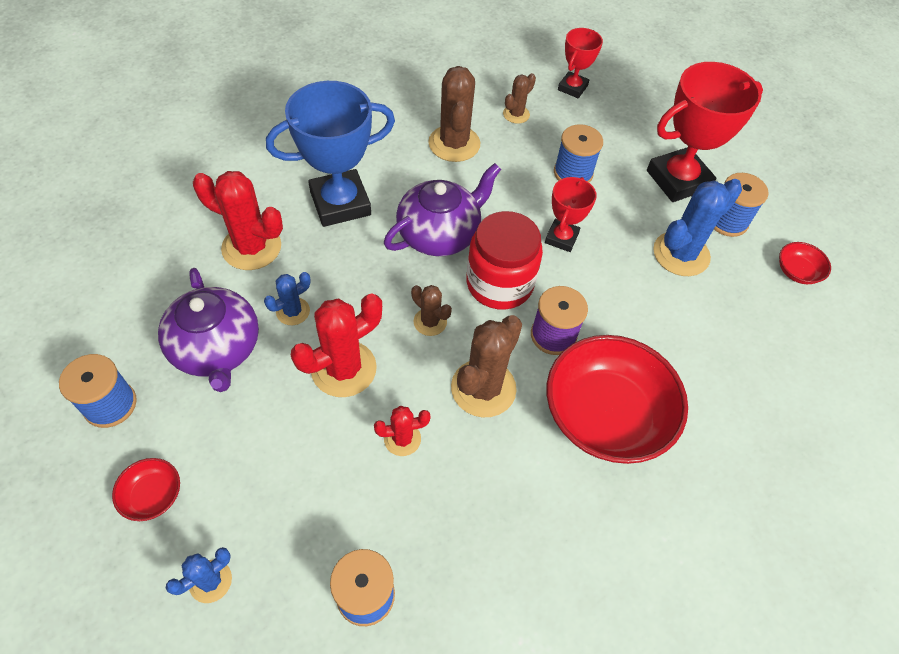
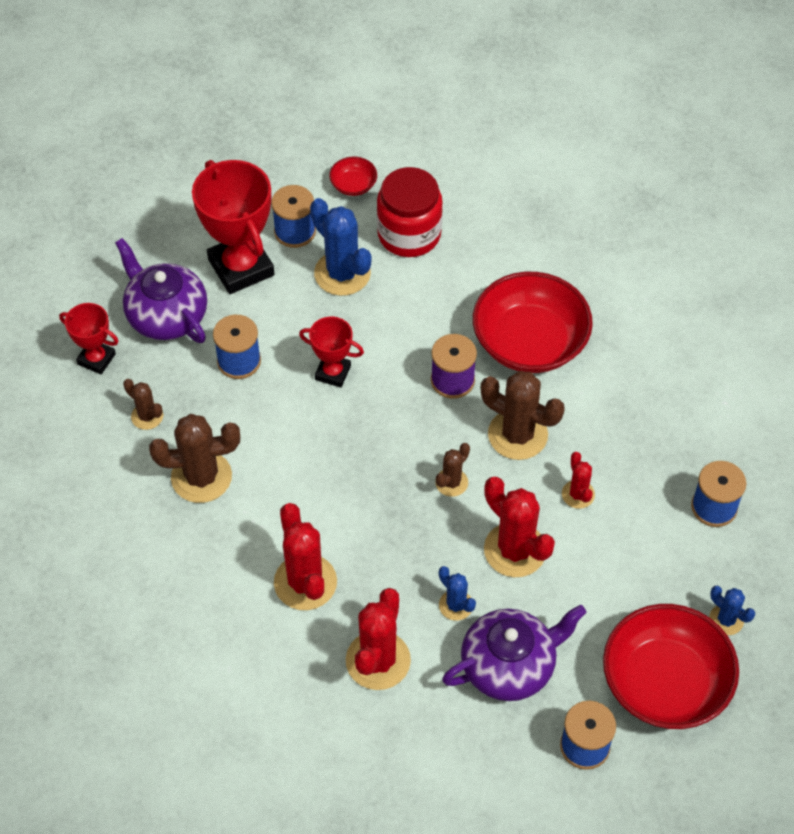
camera: 90 degrees left, 0 degrees up
red bowl [112,458,180,521] -> red bowl [603,604,739,729], size x2.33
blue trophy [266,81,395,227] -> red cactus [274,503,337,610]
purple teapot [384,163,501,256] -> purple teapot moved to [115,238,207,343]
red jar [466,211,543,310] -> red jar moved to [377,167,443,257]

